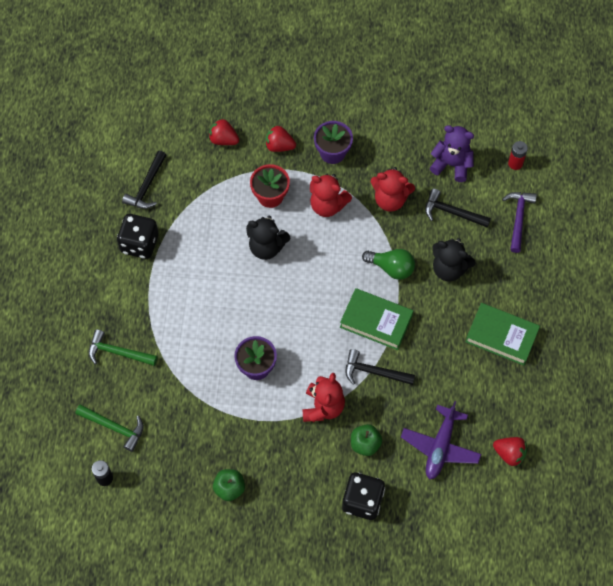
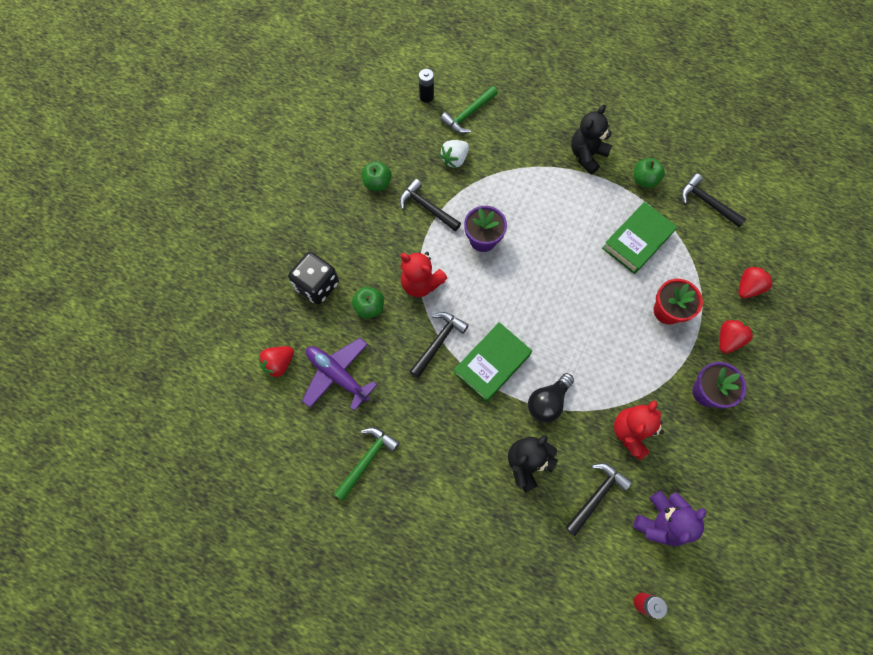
camera: 110 degrees right, 5 degrees up
green hammer [89,329,157,366] -> green hammer moved to [334,427,400,501]
black dice [117,214,159,259] -> green apple [634,158,665,188]
black teddy bear [246,216,290,260] -> black teddy bear moved to [571,105,612,175]
red teddy bear [310,174,352,217] -> none
green light bulb [362,249,415,280] -> black light bulb [528,373,574,423]
green book [465,303,540,365] -> green book moved to [602,202,677,274]
red strawberry [493,437,527,467] -> red strawberry moved to [258,346,294,379]
purple hammer [502,192,537,253] -> none
none -> black hammer [400,179,461,231]
none -> white strawberry [440,140,469,168]

